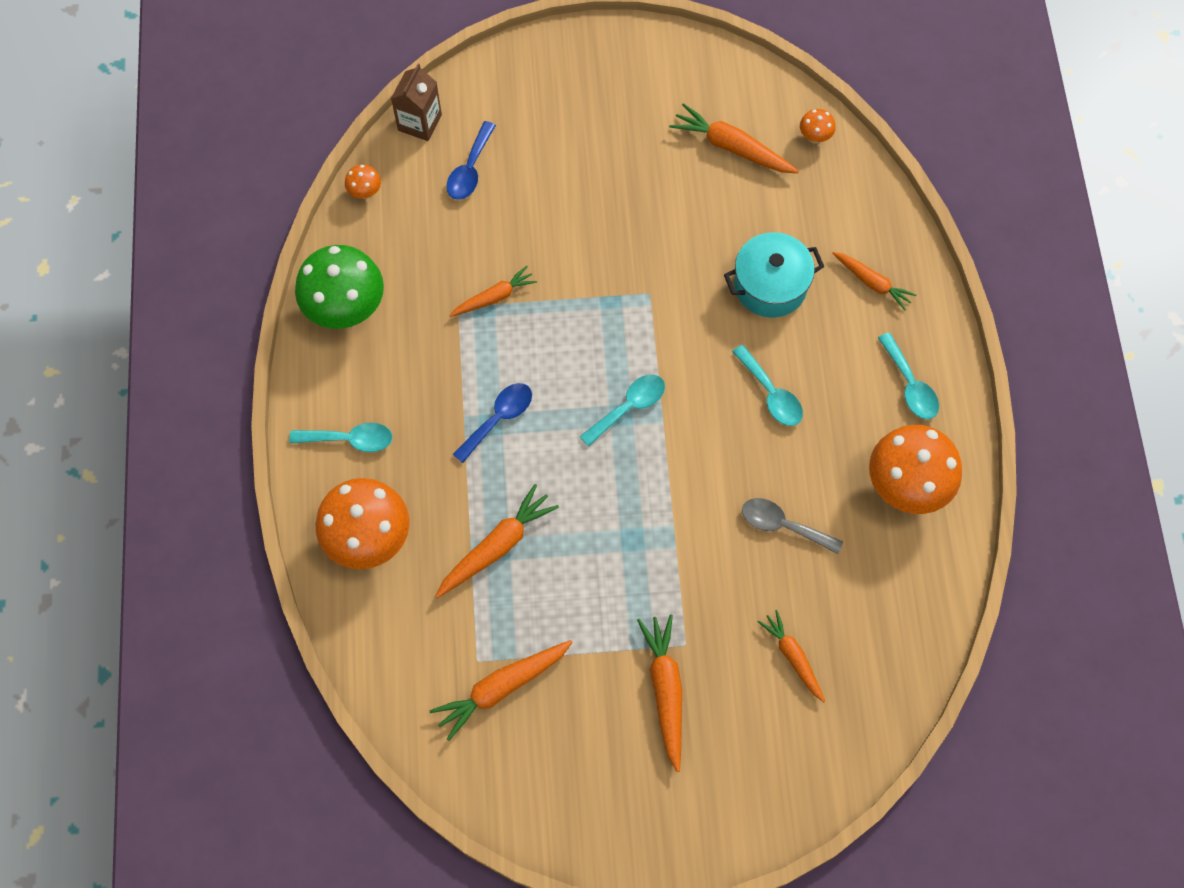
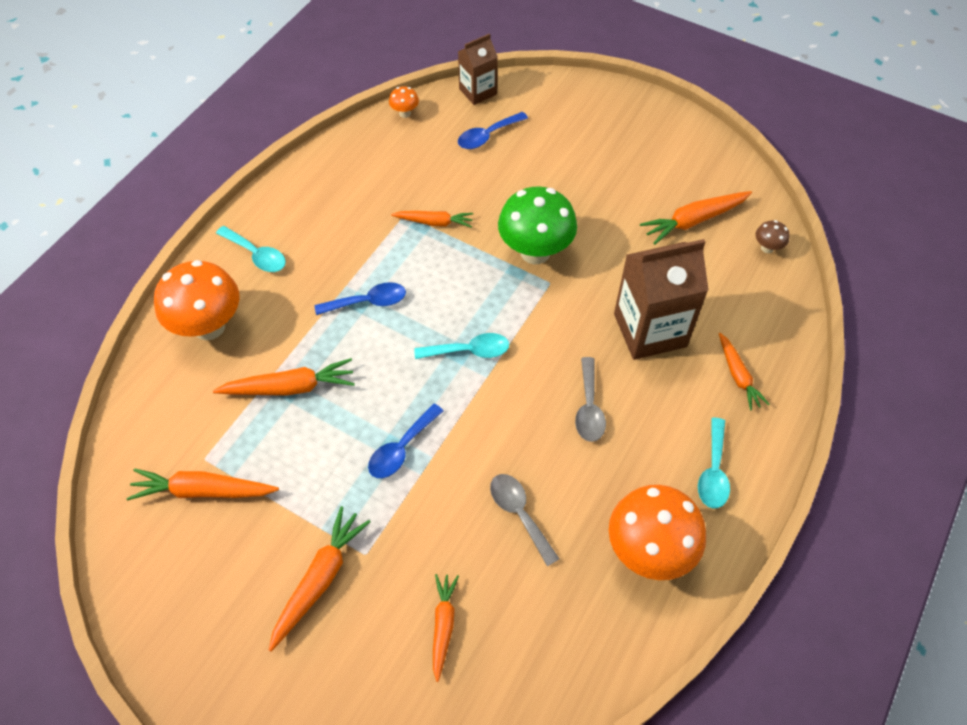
camera: 35 degrees right, 10 degrees down
green mushroom [295,245,384,329] -> green mushroom moved to [498,187,577,264]
orange carrot [669,103,799,173] -> orange carrot turned 90 degrees counterclockwise [640,191,752,245]
turquoise pot [724,232,824,318] -> brown carton [614,239,708,360]
turquoise spoon [732,345,803,426] -> grey spoon [575,357,606,442]
orange mushroom [800,109,836,144] -> brown mushroom [756,220,790,253]
none -> blue spoon [368,404,443,478]

